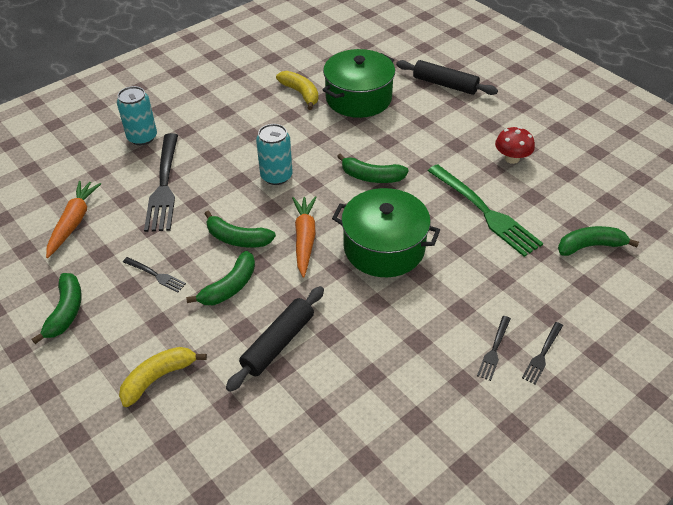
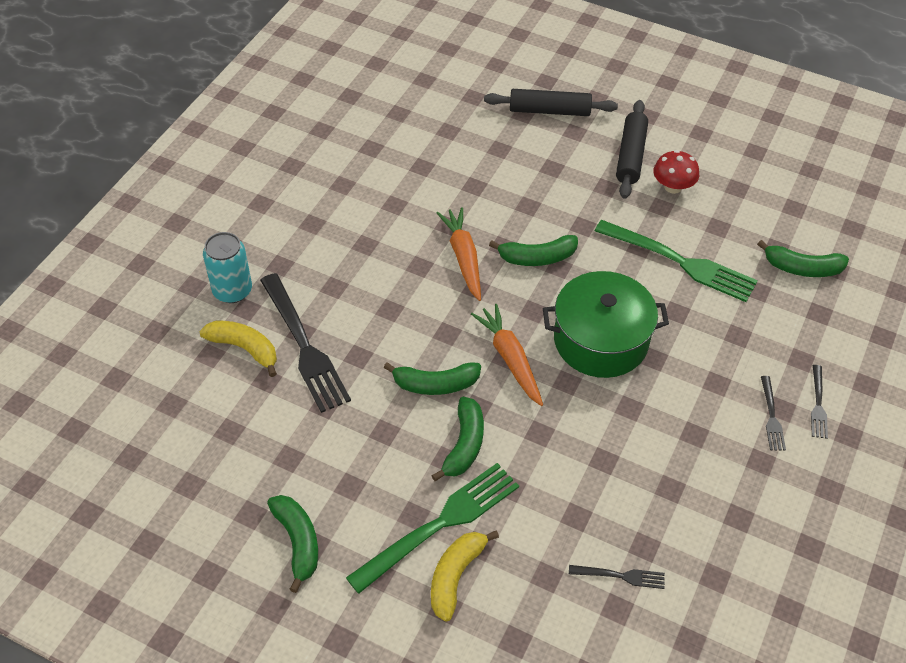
camera: 25 degrees left, 5 degrees up
orange carrot [46,181,101,258] -> orange carrot moved to [436,207,481,301]
black fork [123,257,186,292] -> black fork moved to [569,565,665,589]
black rolling pin [226,286,324,392] -> black rolling pin moved to [616,100,648,199]
turquoise can [256,124,292,185] -> none
yellow banana [276,71,318,110] -> yellow banana moved to [199,321,277,377]
green pot [323,49,395,118] -> none
green banana [558,226,639,256] -> green banana turned 135 degrees counterclockwise [757,240,849,277]
none -> green fork [346,463,519,594]

